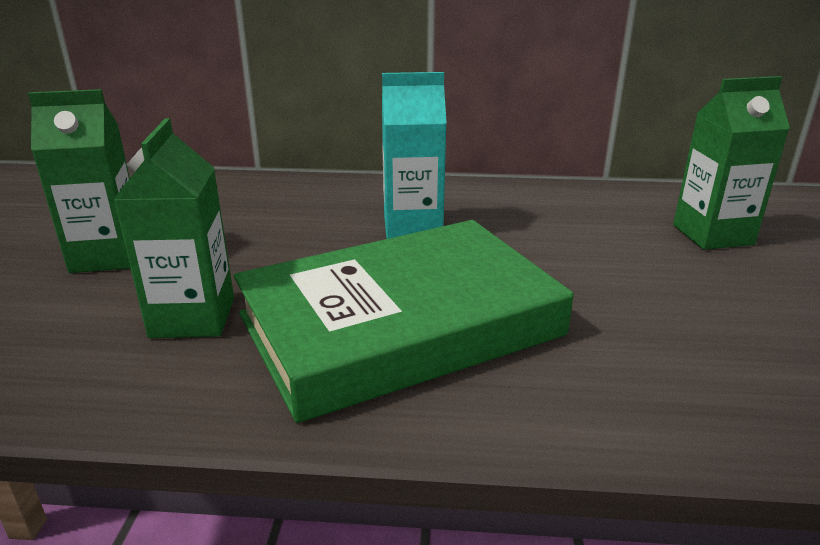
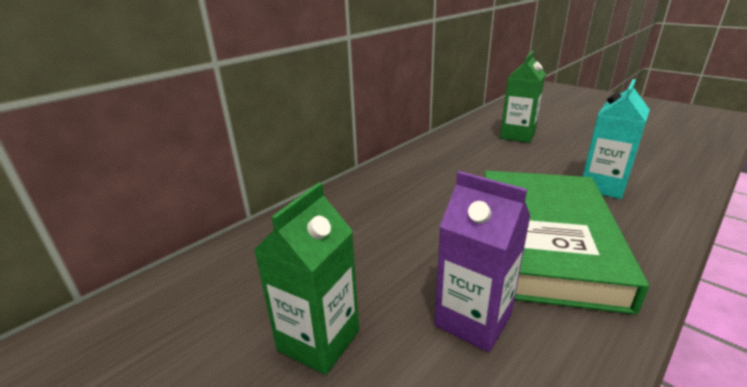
camera: 50 degrees left, 0 degrees up
green carton [114,118,234,338] -> purple carton [435,171,530,352]
turquoise carton [382,72,447,239] -> turquoise carton moved to [582,79,650,199]

